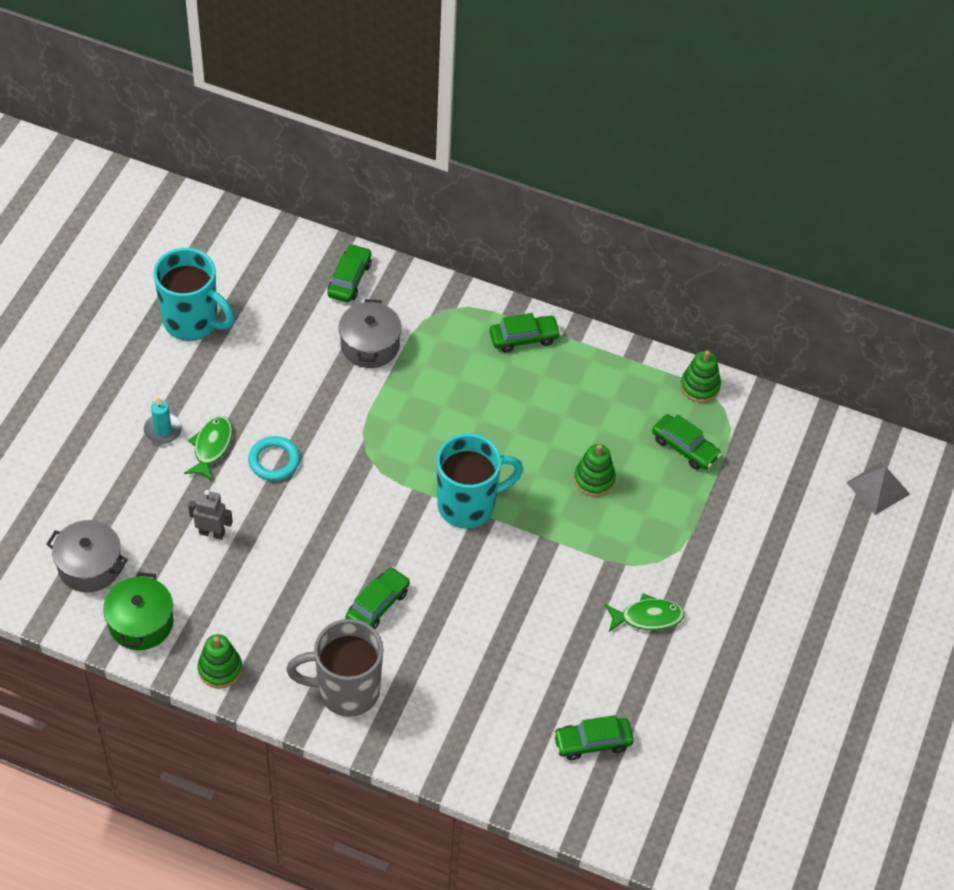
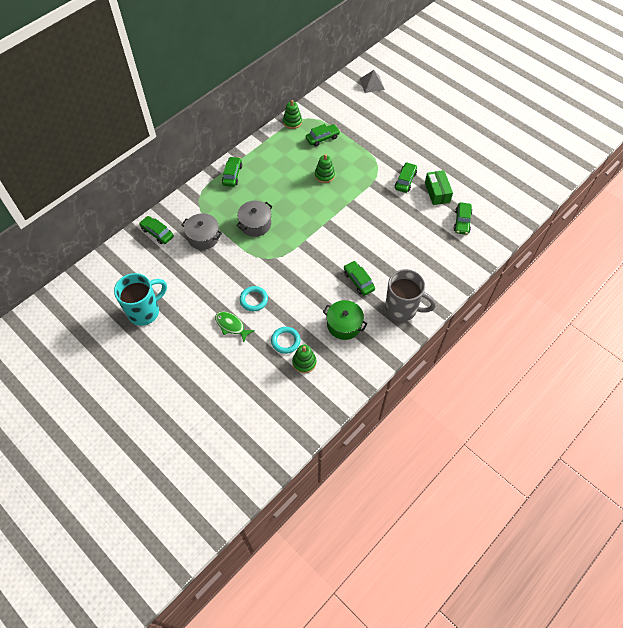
camera: 65 degrees left, 5 degrees up
grey pot [46,520,128,592] -> grey pot moved to [236,201,273,237]
green pot [103,572,174,650] -> green pot moved to [323,300,367,340]
turquoise candle [143,397,182,444] -> none
grey robot [188,490,233,540] -> turquoise ring [271,327,300,354]
green stacking toy [198,634,242,688] -> green stacking toy moved to [292,345,316,373]
grey mug [286,619,383,717] -> grey mug turned 90 degrees counterclockwise [385,269,436,322]
turquoise mug [436,434,524,529] -> none
green fish [605,593,685,632] -> green car [395,162,417,193]
none -> green box [425,170,453,205]

